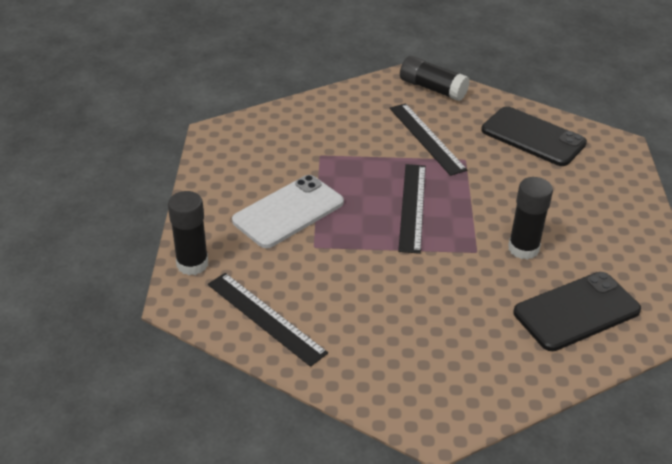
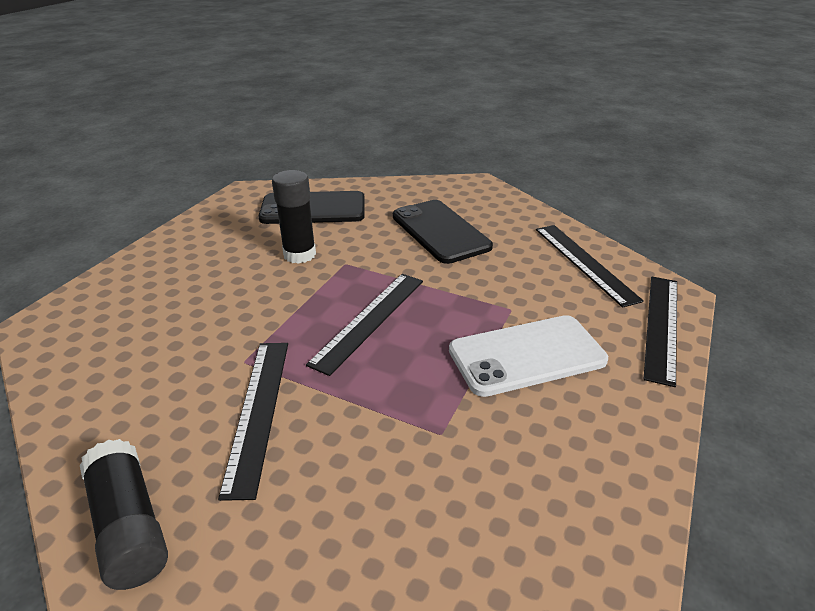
camera: 155 degrees left, 5 degrees down
black glue stick [168,191,208,275] -> black ruler [643,277,677,387]
black phone [481,106,587,166] -> black phone moved to [393,200,493,264]

